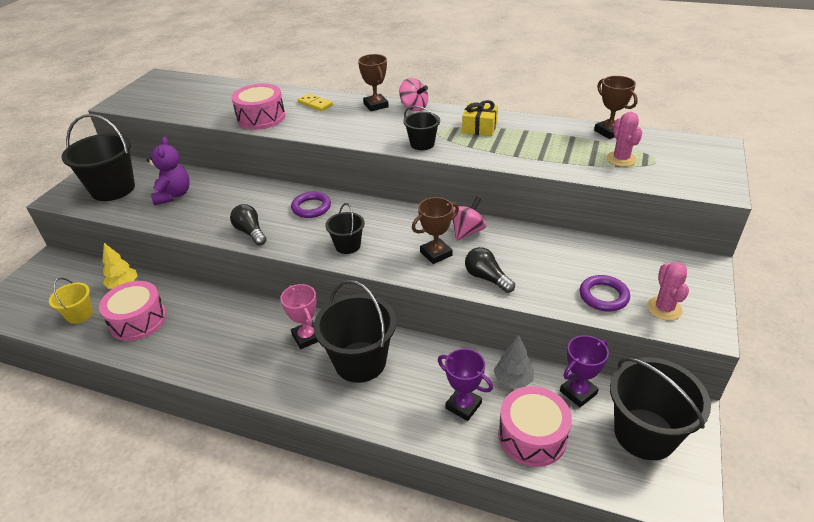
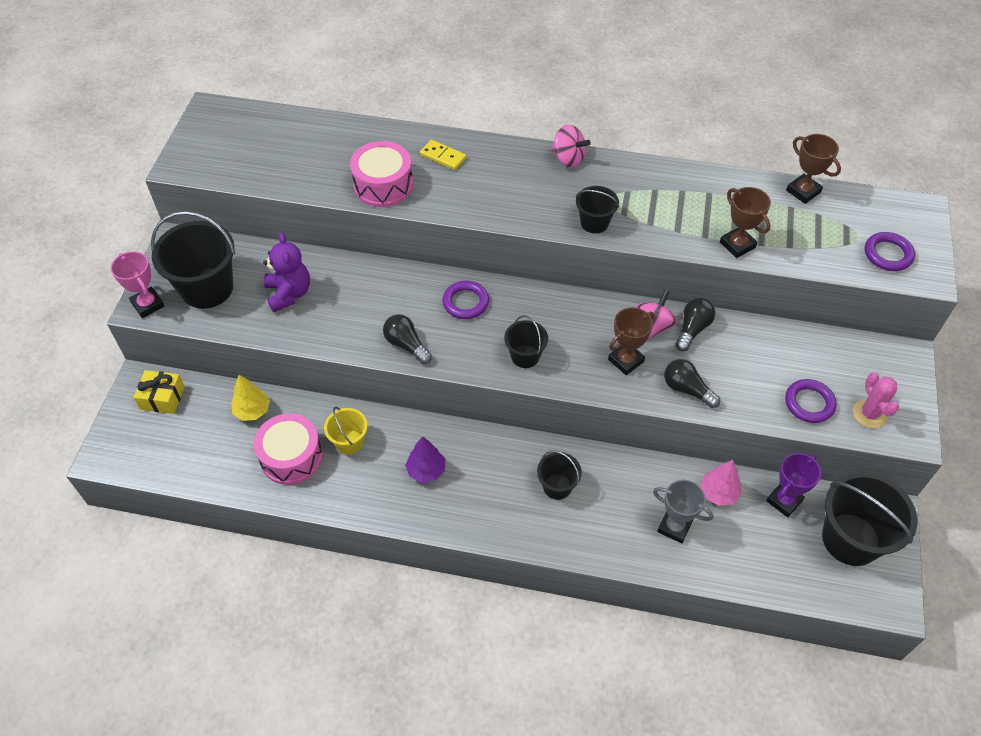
camera: 10 degrees left, 15 degrees up
yellow bucket [49,278,93,324] -> yellow bucket moved to [324,407,367,454]
pink trophy [280,284,318,349] -> pink trophy moved to [111,251,165,318]
black bucket [314,280,396,383] -> black bucket [537,451,582,500], size x0.53
brown trophy [358,54,389,111] -> brown trophy moved to [720,187,771,258]
purple trophy [438,349,493,421] -> grey trophy [653,480,714,543]
yellow gift [462,100,498,136] -> yellow gift moved to [133,370,185,414]
grey tree [494,335,534,388] -> pink tree [700,460,742,506]
pink drum [498,386,572,467] -> none
pink cactus [606,112,642,167] -> none
none -> purple tree [405,436,445,483]
none -> black light bulb [676,298,715,351]
none -> purple ring [865,232,915,271]

